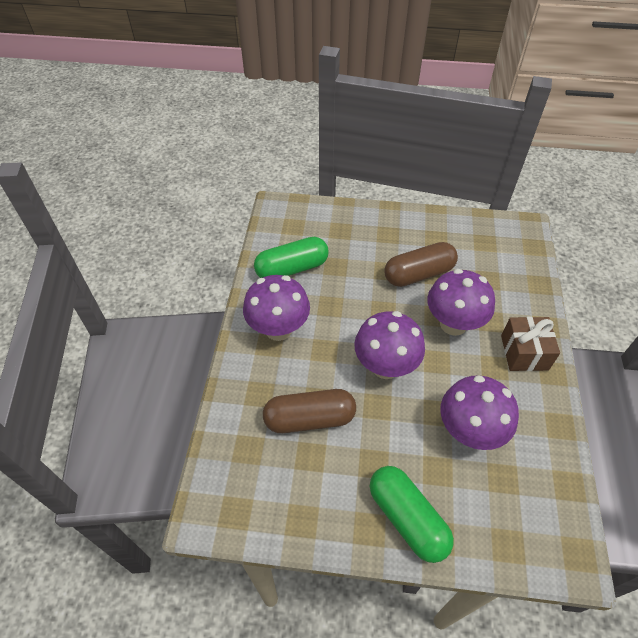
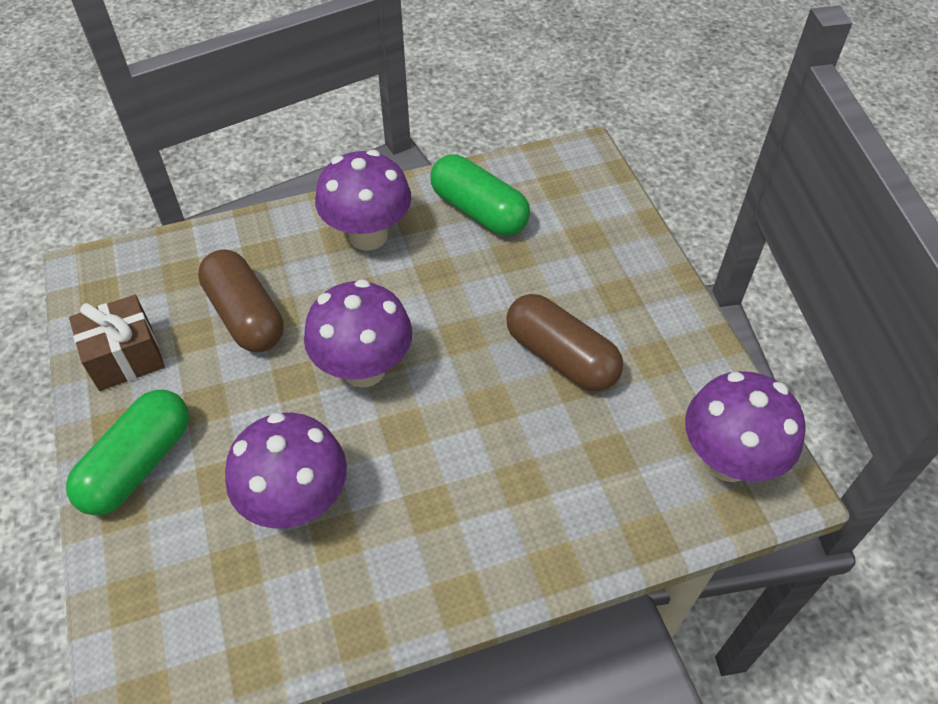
camera: 65 degrees right, 0 degrees up
purple mushroom [427,269,495,336] -> purple mushroom moved to [685,371,806,482]
brown gift [501,317,560,371] -> brown gift moved to [69,295,165,391]

